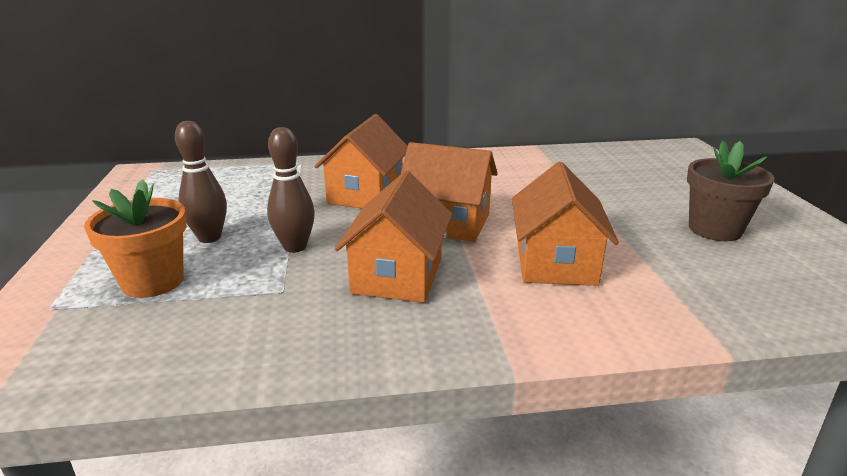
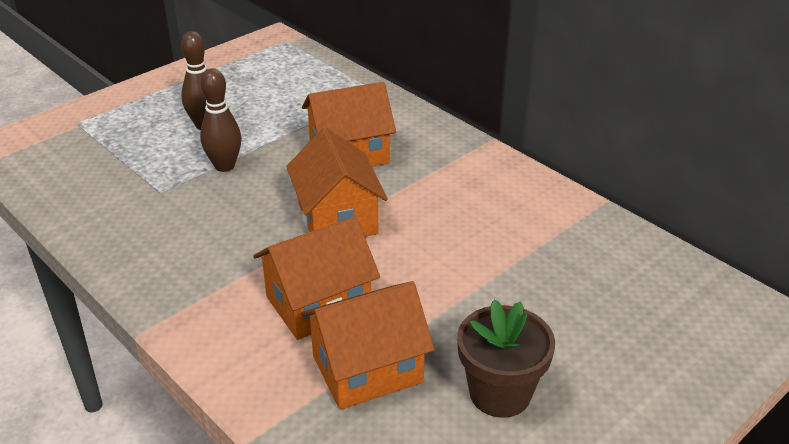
camera: 55 degrees right, 10 degrees up
orange flower pot [84,179,187,298] -> none
orange house [334,171,452,303] -> orange house moved to [301,281,435,410]

